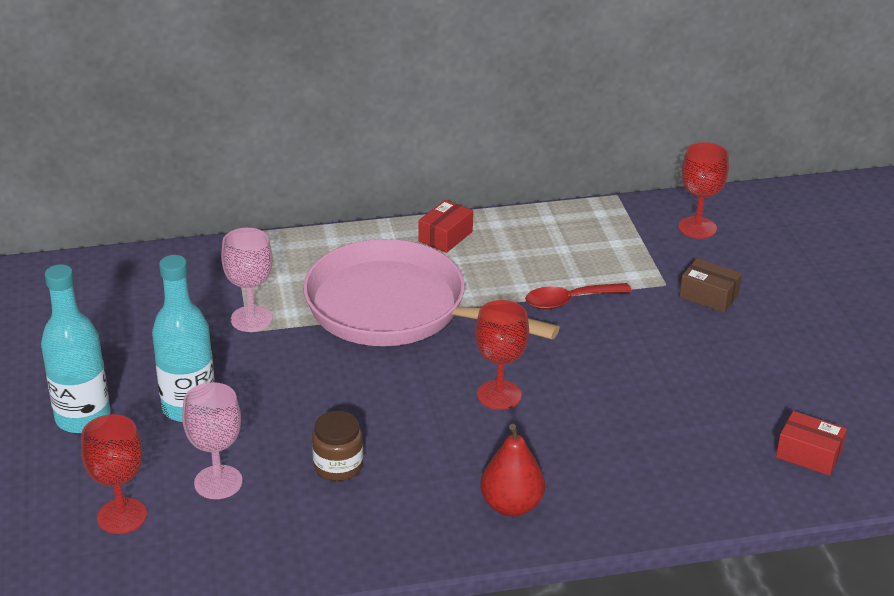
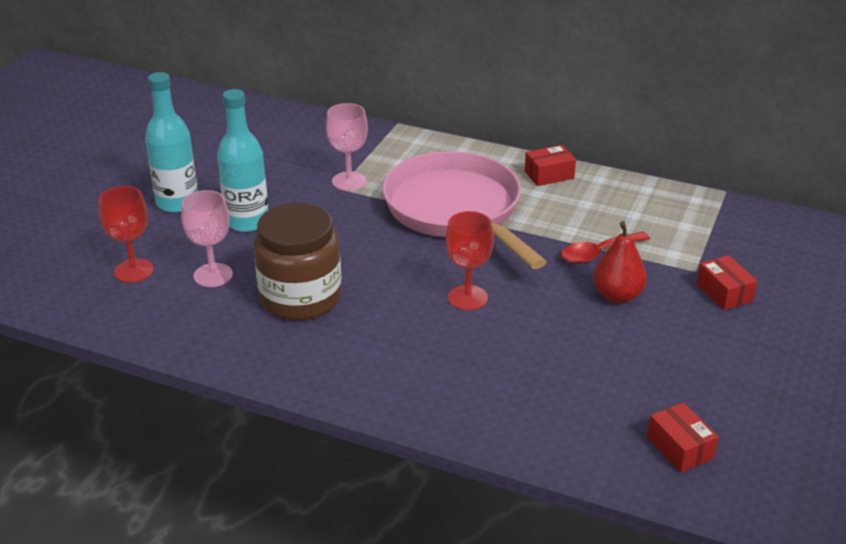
camera: 35 degrees right, 0 degrees up
brown jar [312,411,363,481] -> brown jar [254,203,342,320], size x1.97
red pear [480,424,545,516] -> red pear moved to [593,221,647,303]
red spoon [525,283,632,309] -> red spoon turned 45 degrees counterclockwise [561,232,650,264]
red goblet [678,142,729,239] -> none
brown box [679,258,742,313] -> red box [696,255,758,310]

